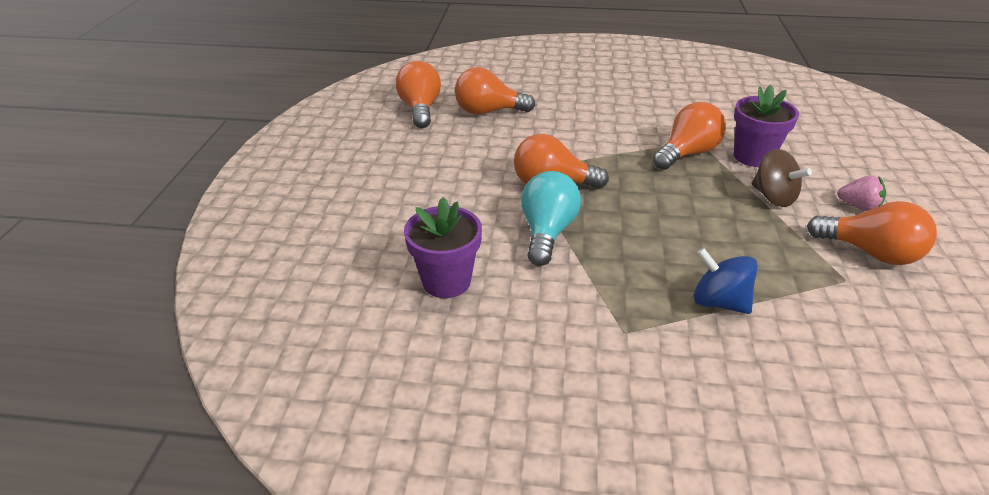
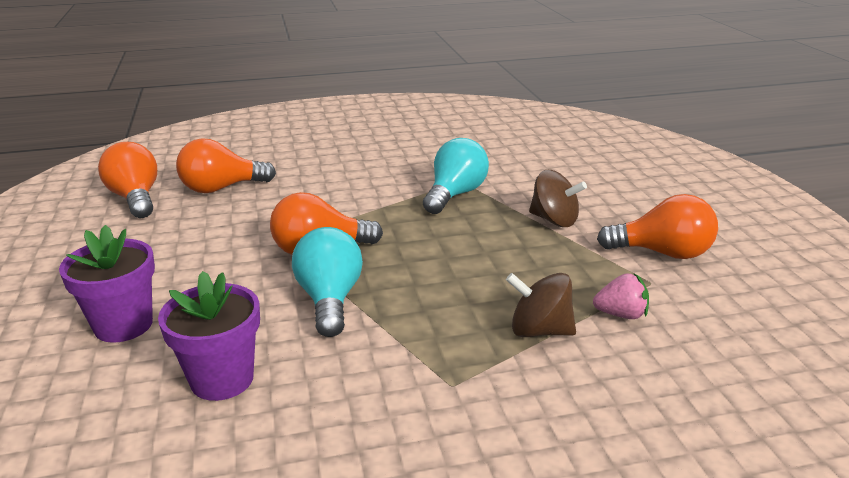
camera: 20 degrees left, 10 degrees down
orange light bulb [653,102,726,170] -> turquoise light bulb [423,138,489,214]
blue spinning top [693,248,758,314] -> brown spinning top [506,273,576,337]
purple flower pot [734,85,799,167] -> purple flower pot moved to [59,225,155,343]
pink strawberry [837,176,886,211] -> pink strawberry moved to [593,273,649,319]

